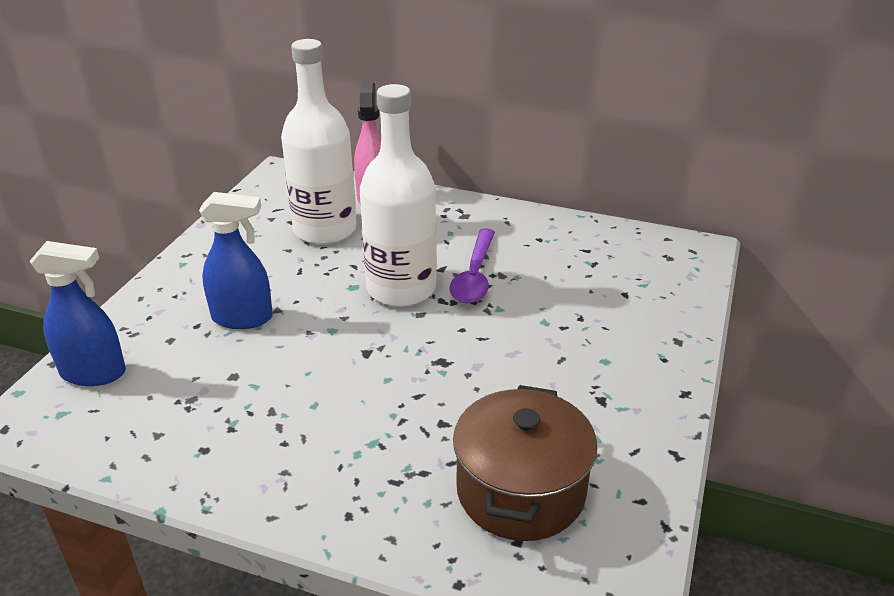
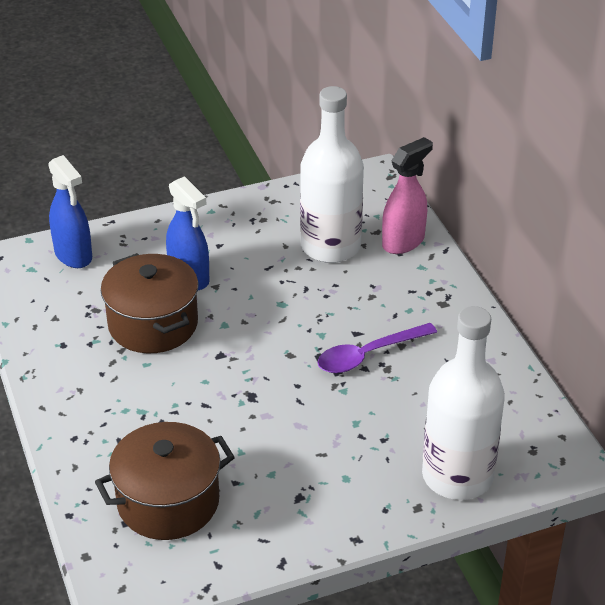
camera: 50 degrees right, 5 degrees up
white bottle [360,84,437,307] -> white bottle moved to [422,306,505,500]
none -> brown pot [101,253,199,353]

